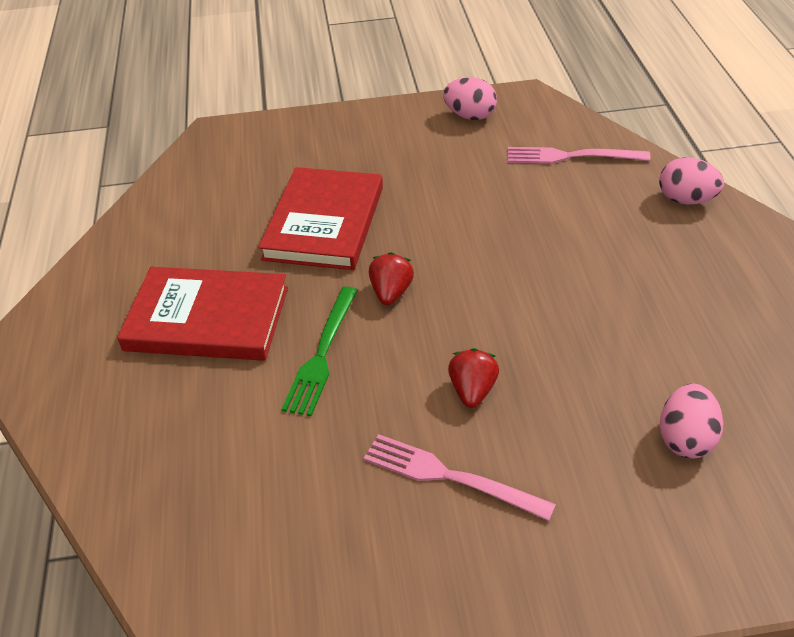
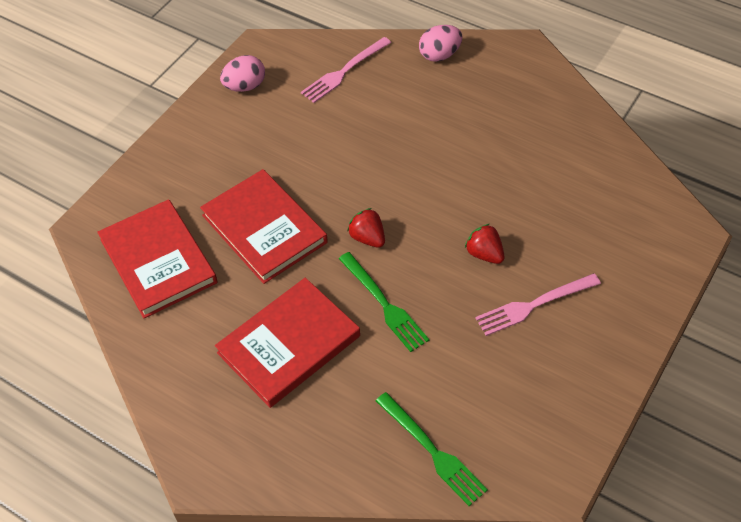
camera: 50 degrees left, 10 degrees up
pink egg [660,384,723,459] -> none
none -> red book [97,199,218,318]
none -> green fork [376,392,488,506]

